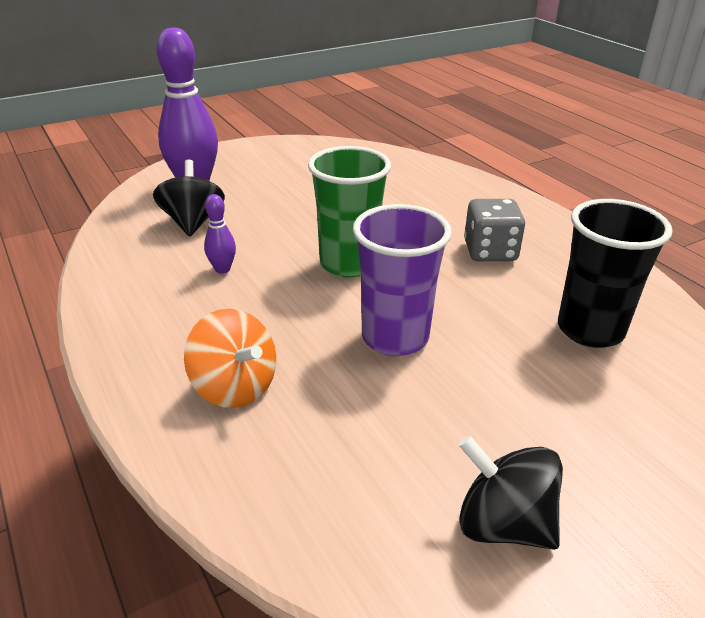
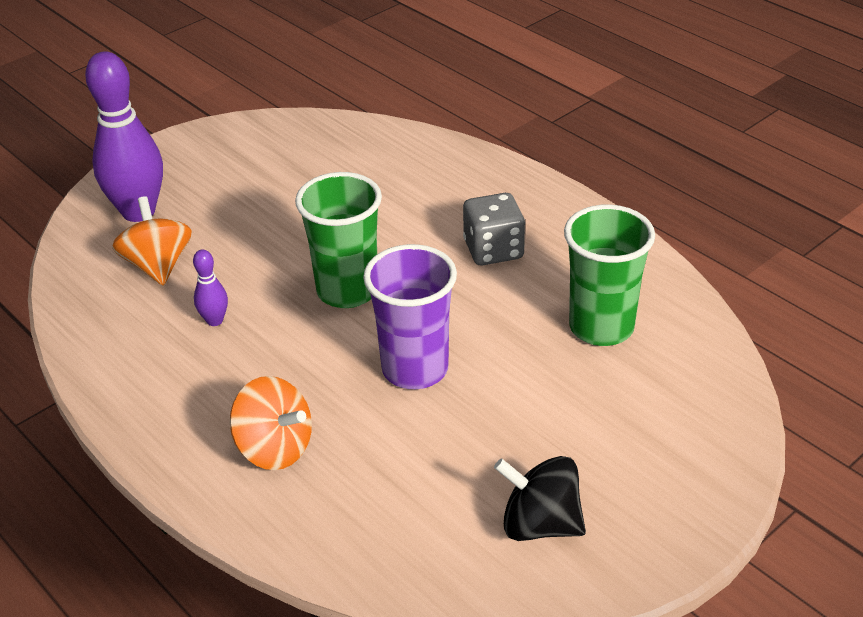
camera: 10 degrees left, 5 degrees up
black spinning top [153,160,225,237] -> orange spinning top [112,196,192,285]
black cup [558,199,673,348] -> green cup [564,205,655,346]

